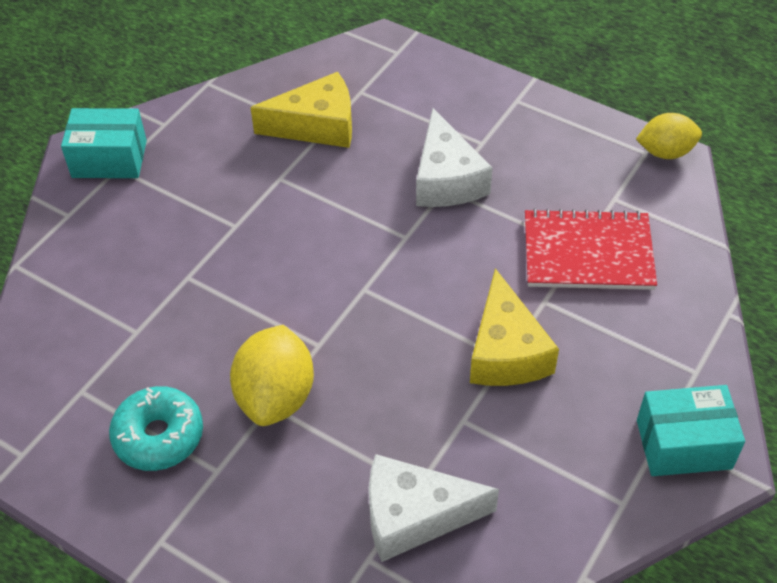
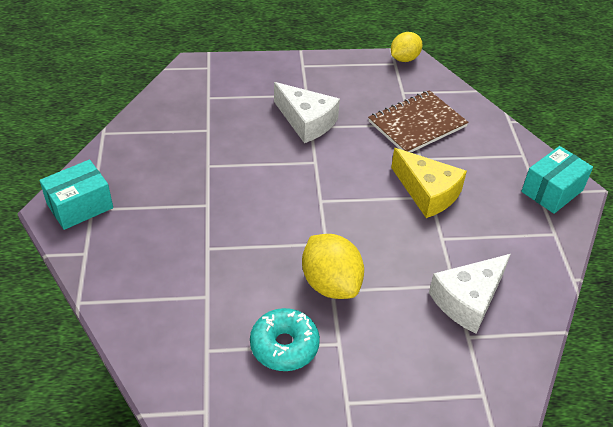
camera: 40 degrees left, 5 degrees down
yellow cheese [250,72,352,148] -> none
red notebook [525,208,657,290] -> brown notebook [368,90,469,152]

